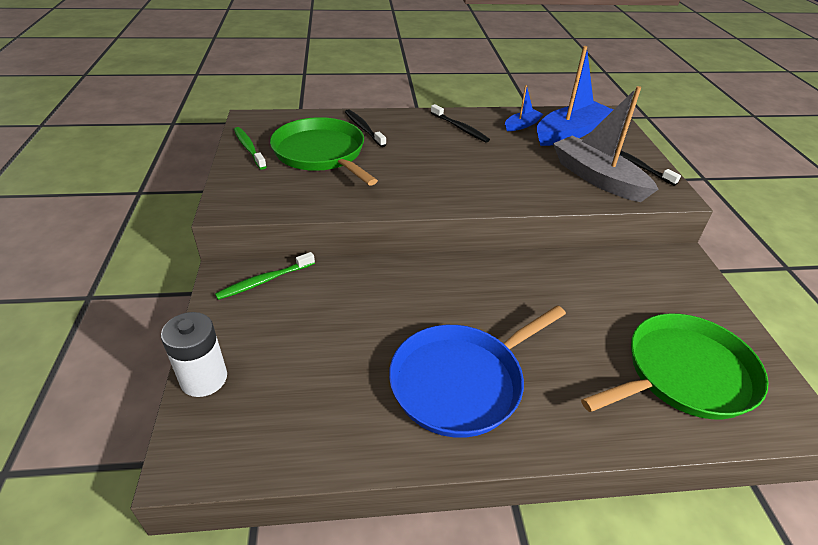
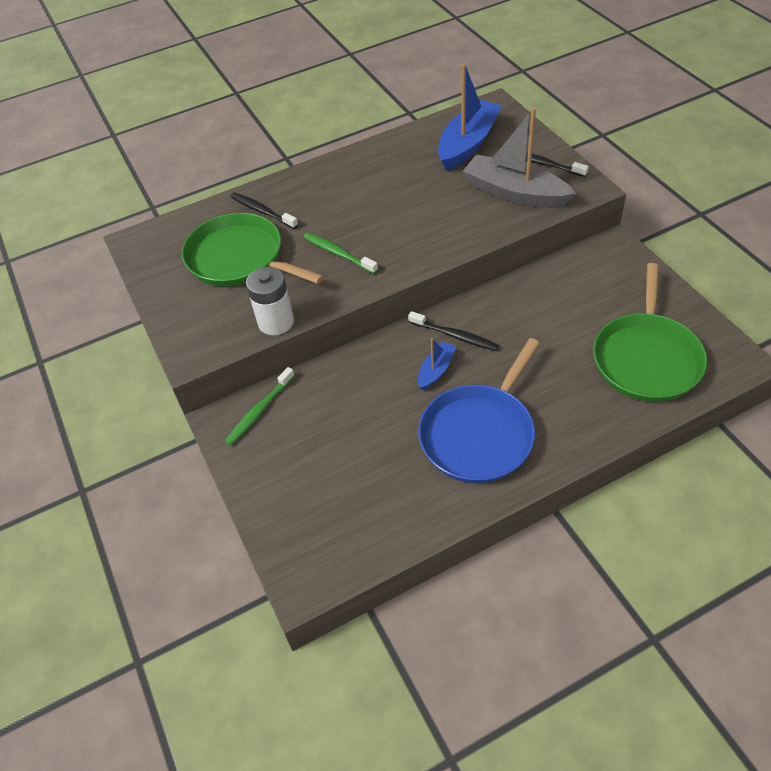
camera: 15 degrees left, 10 degrees up
white battery [161,312,227,397] -> white battery moved to [246,267,294,335]
green toothbrush [234,127,267,170] -> green toothbrush moved to [303,232,378,274]
black toothbrush [431,104,490,143] -> black toothbrush moved to [408,311,499,351]
blue boat [505,85,543,131] -> blue boat moved to [418,338,456,390]
green pan [581,313,769,419] -> green pan turned 150 degrees clockwise [593,263,707,402]

